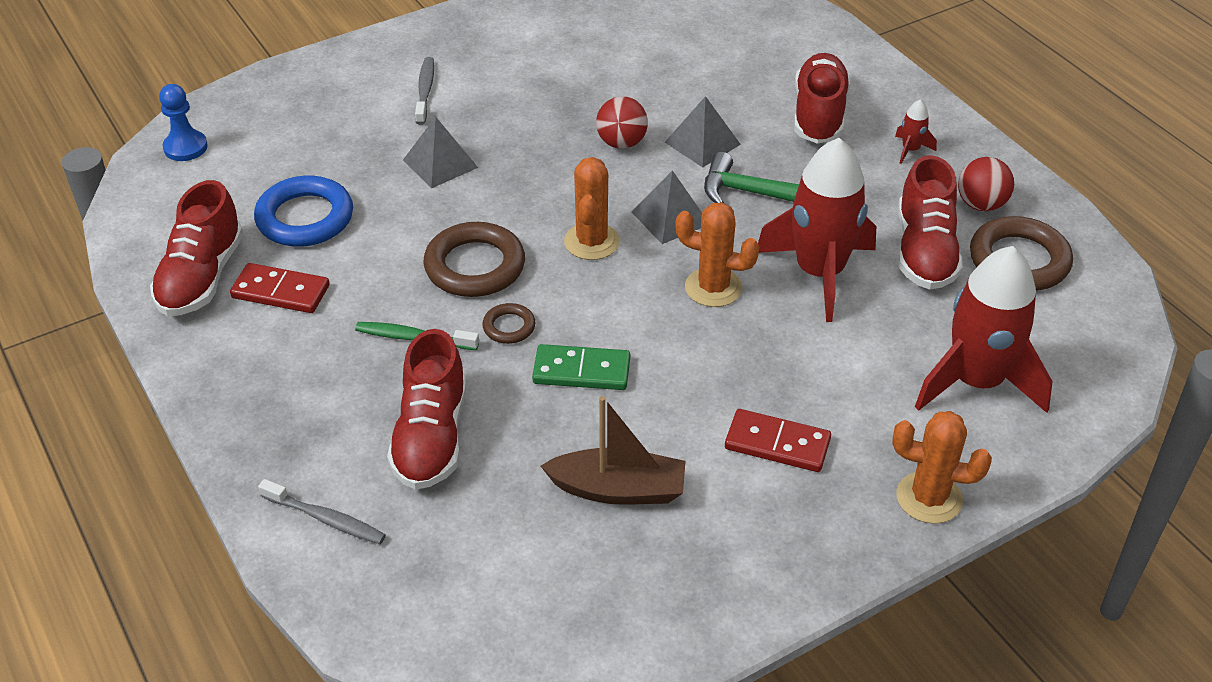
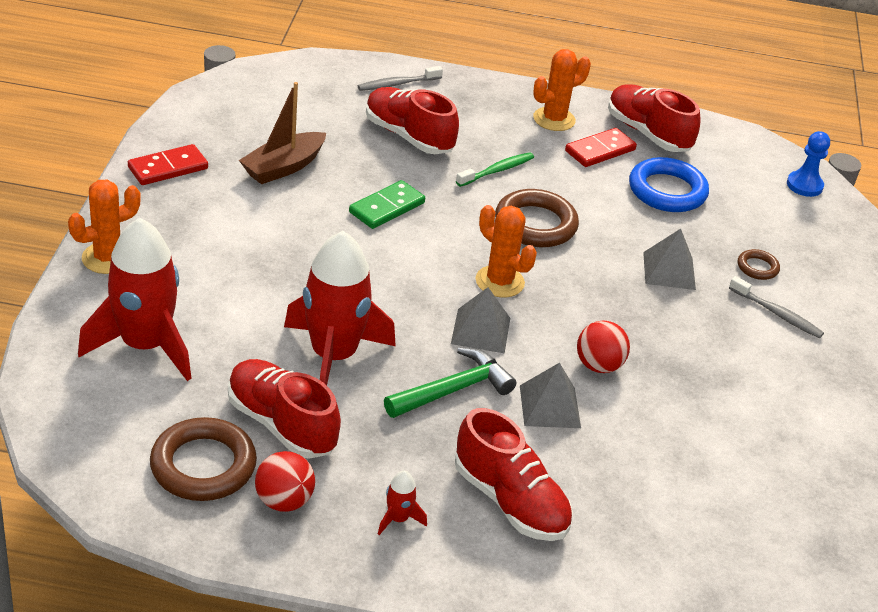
camera: 125 degrees right, 5 degrees down
brown ring [482,303,535,344] -> brown ring moved to [738,249,780,280]
orange cactus [675,203,759,307] -> orange cactus moved to [533,49,591,131]
red domino [725,409,831,472] -> red domino moved to [128,144,208,185]

